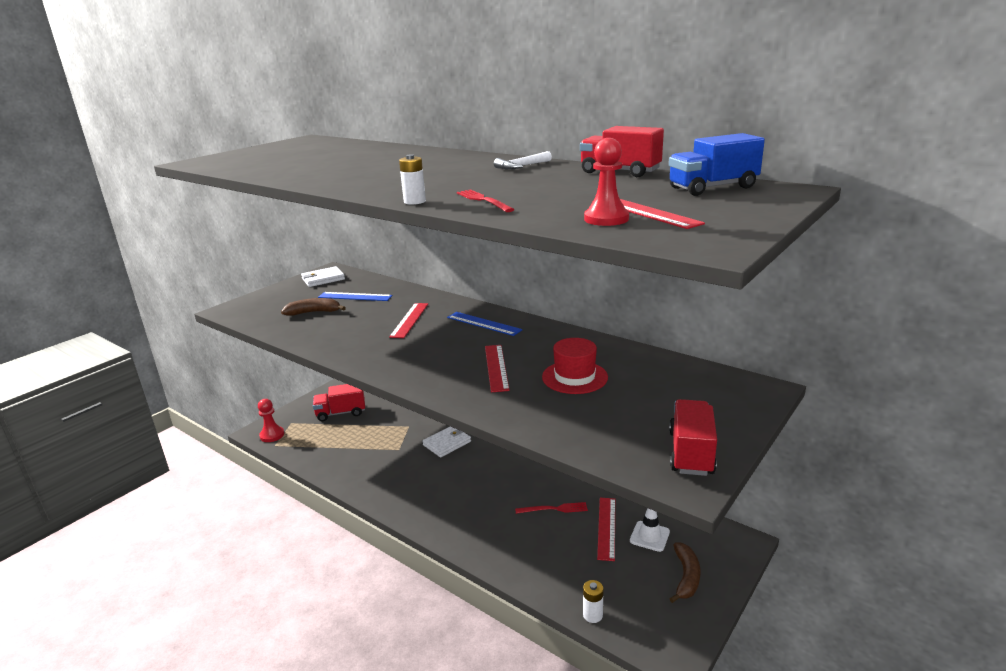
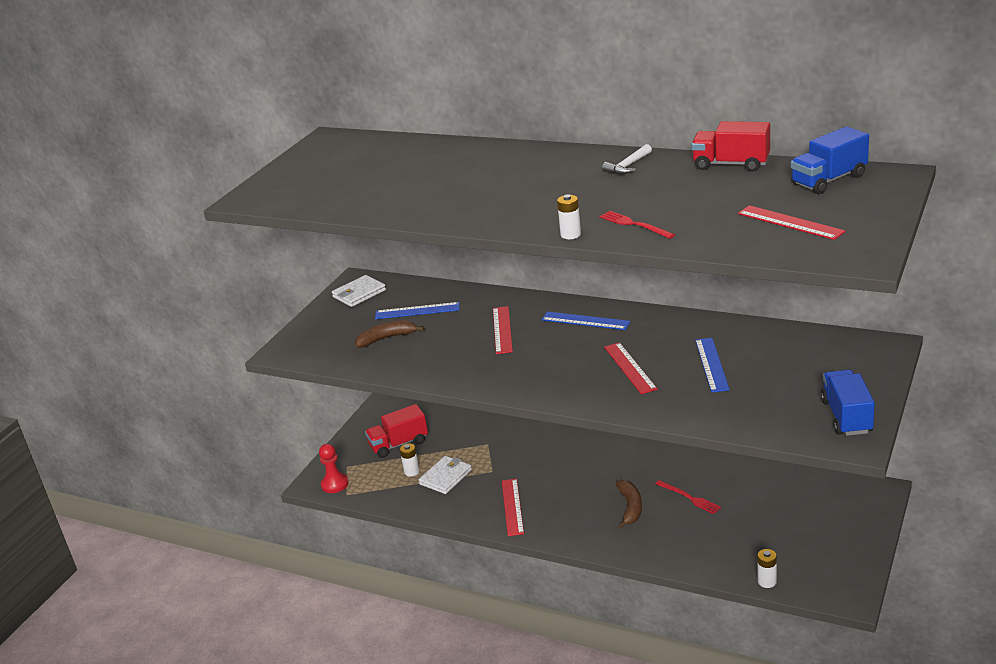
camera: 10 degrees left, 5 degrees up
white wallet [422,427,471,458] -> white wallet moved to [419,456,472,494]
red fork [515,502,588,514] -> red fork turned 60 degrees clockwise [655,480,721,514]
red hat [542,338,608,394] -> blue ruler [695,338,730,392]
red pawn [584,138,629,226] -> none
red ruler [597,498,615,561] -> red ruler moved to [502,479,524,536]
white traffic cone [630,508,670,552] -> none
red truck [669,399,717,476] -> blue truck [821,370,875,436]
brown banana [670,542,700,603] -> brown banana moved to [616,480,642,529]
none -> white battery [400,443,420,477]

